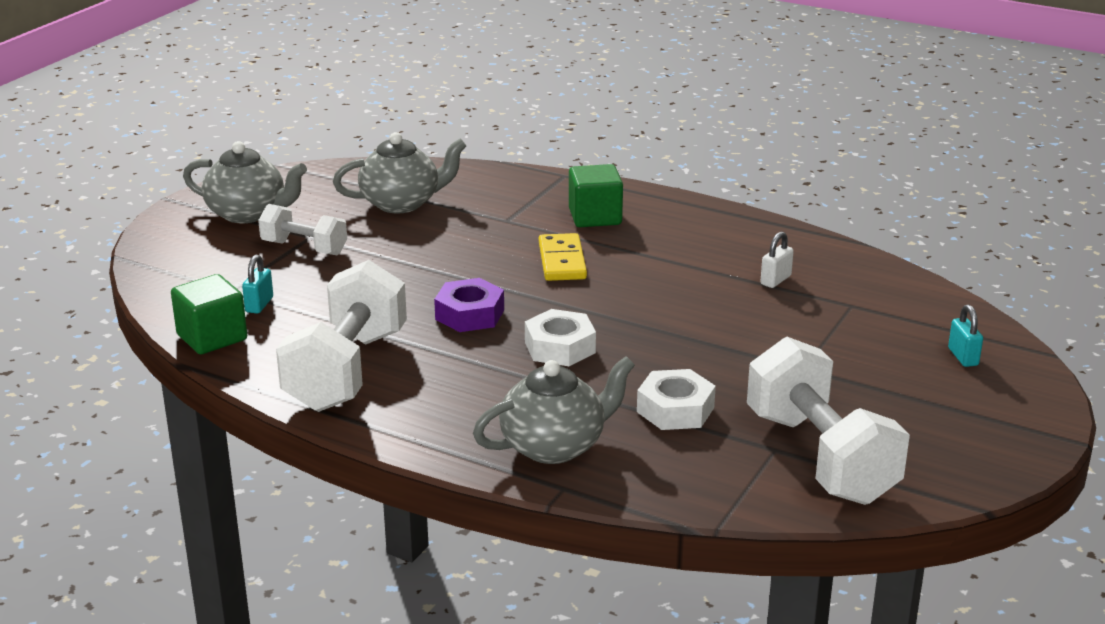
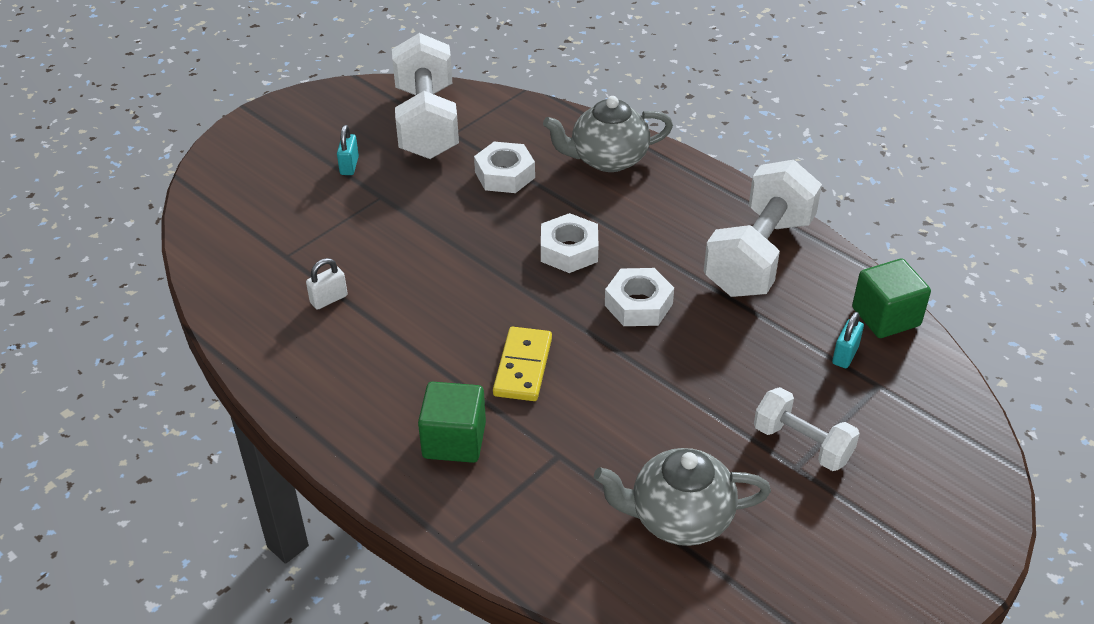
camera: 165 degrees left, 15 degrees up
grey teapot [183,141,307,223] -> none
purple nut [434,278,504,332] -> white nut [605,268,674,326]
turquoise padlock [948,305,983,367] -> turquoise padlock moved to [337,125,359,175]

